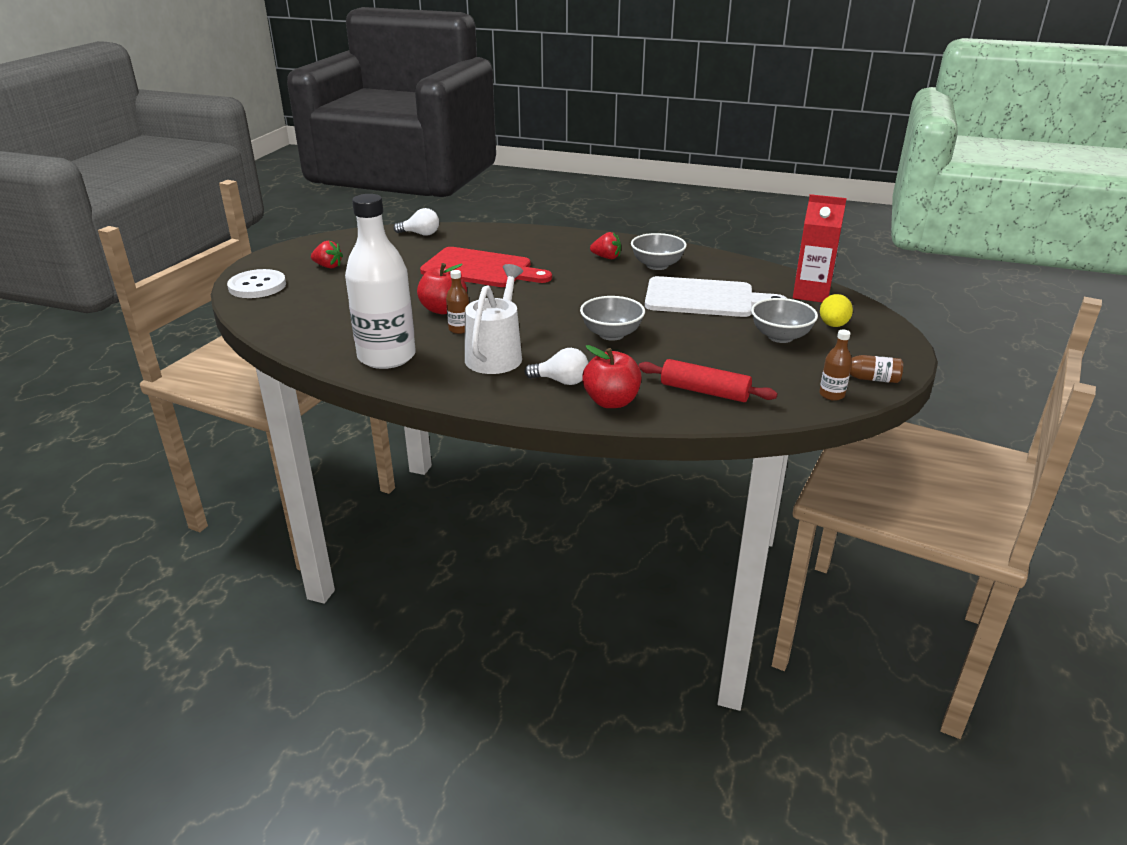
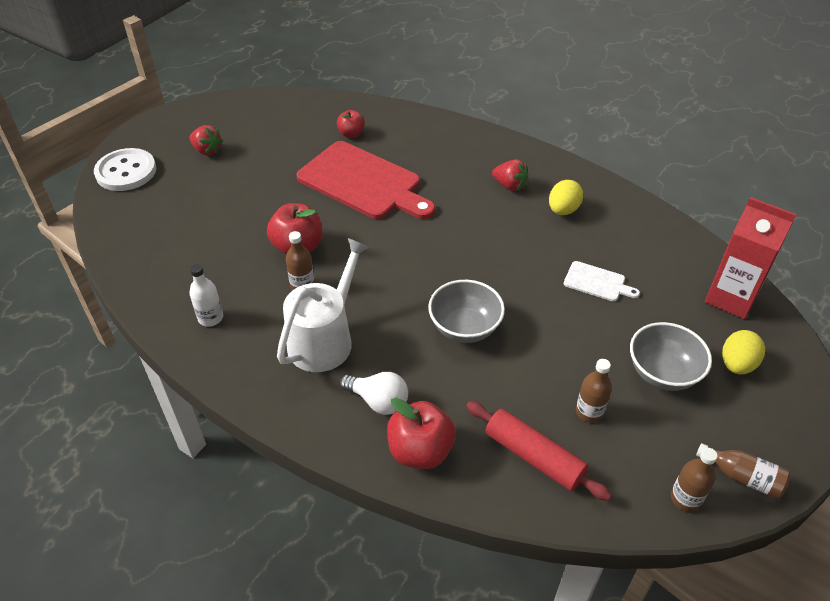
camera: 15 degrees right, 15 degrees up
white bottle [345,194,416,369] -> white bottle [189,264,223,327], size x0.40
white light bulb [394,208,439,236] -> none
grey bowl [631,233,687,270] -> yellow egg [549,180,583,215]
white cutting board [645,276,786,317] -> white cutting board [564,261,640,301], size x0.44
none -> red apple [337,110,365,138]
none -> brown bottle [576,359,612,423]

